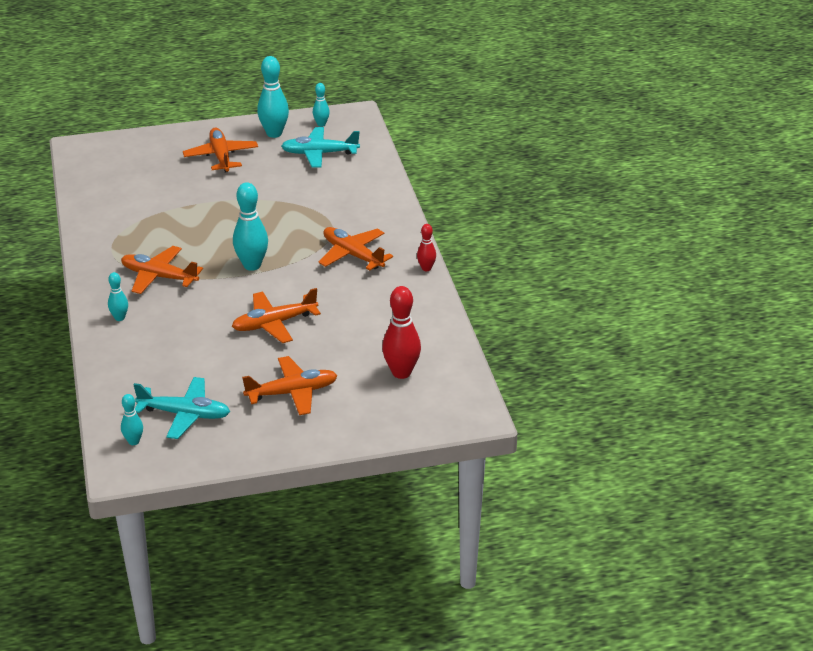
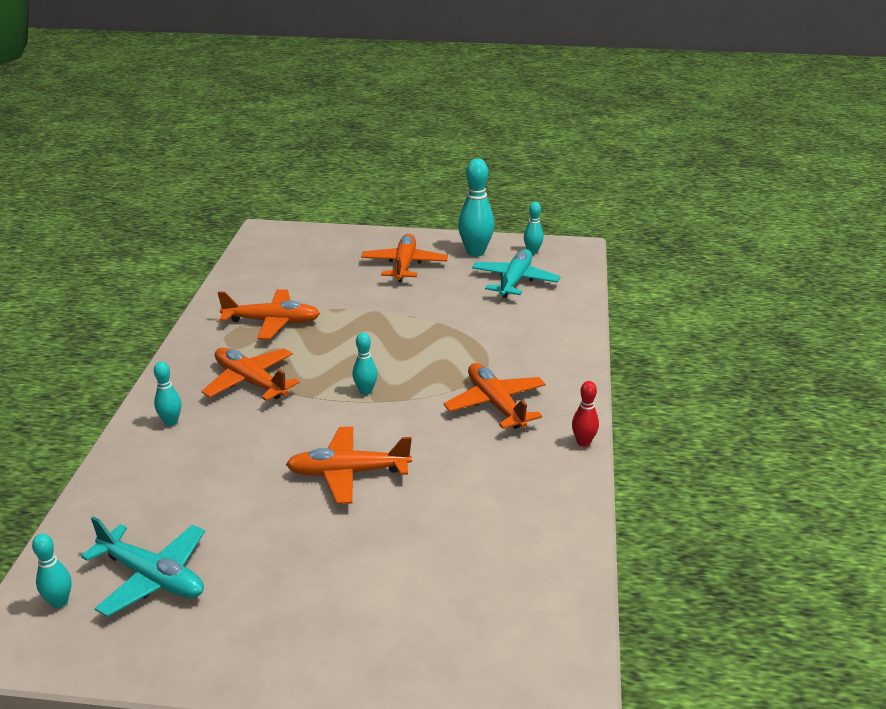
camera: 20 degrees right, 5 degrees down
turquoise bowling pin [233,182,268,271] -> turquoise bowling pin [352,332,378,395], size x0.55
orange plane [242,356,338,415] -> orange plane moved to [218,289,320,340]
turquoise plane [281,127,360,168] -> turquoise plane turned 90 degrees clockwise [472,249,560,298]
red bowling pin [382,286,421,379] -> none

